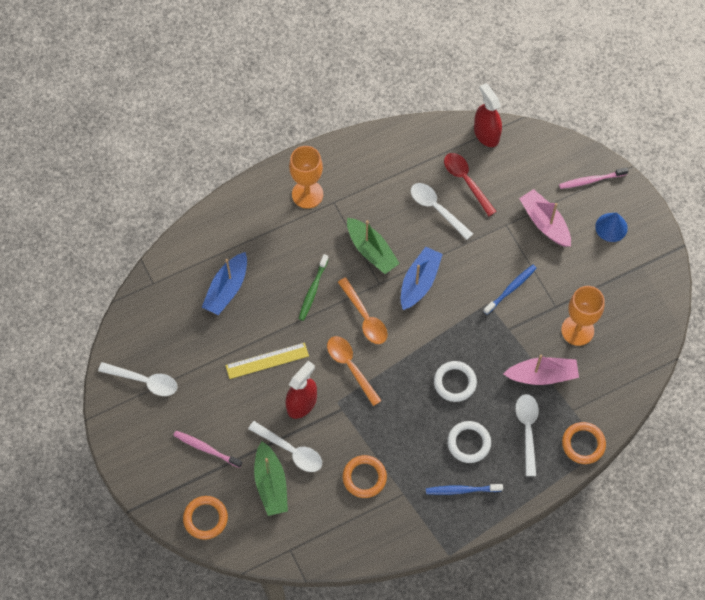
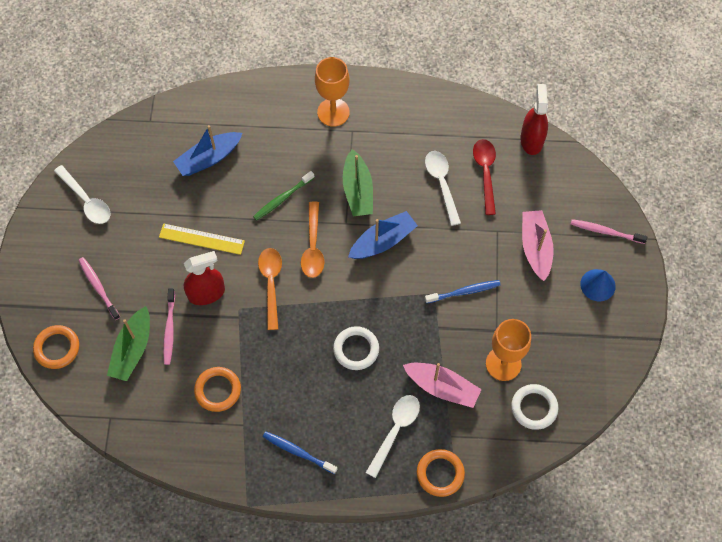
camera: 30 degrees right, 0 degrees up
white spoon [248,421,322,472] -> pink toothbrush [163,288,175,365]
white ring [447,421,491,463] -> white ring moved to [511,384,558,430]

